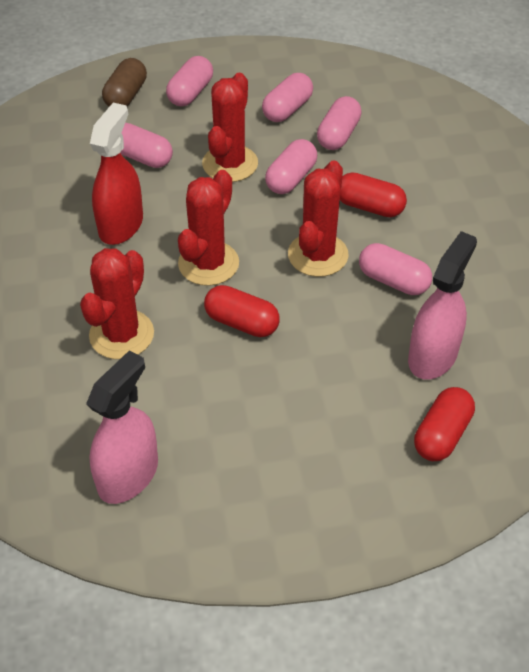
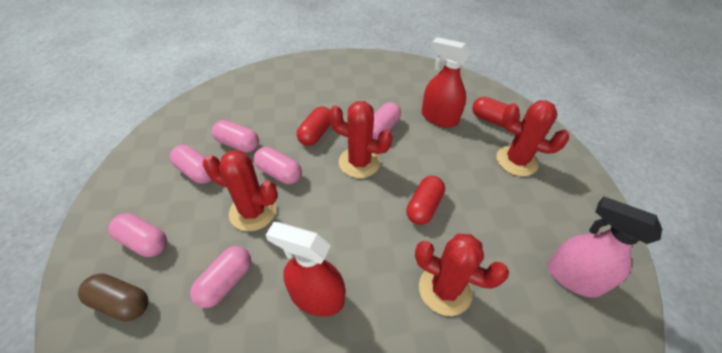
camera: 90 degrees left, 0 degrees up
red cactus [178,170,239,286] -> red cactus moved to [496,100,569,176]
pink spray bottle [408,231,477,380] -> red spray bottle [422,37,471,127]

